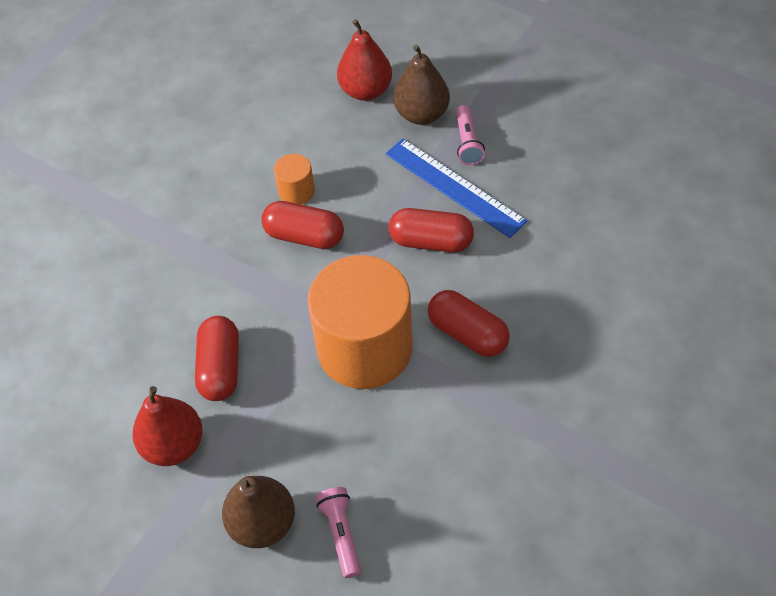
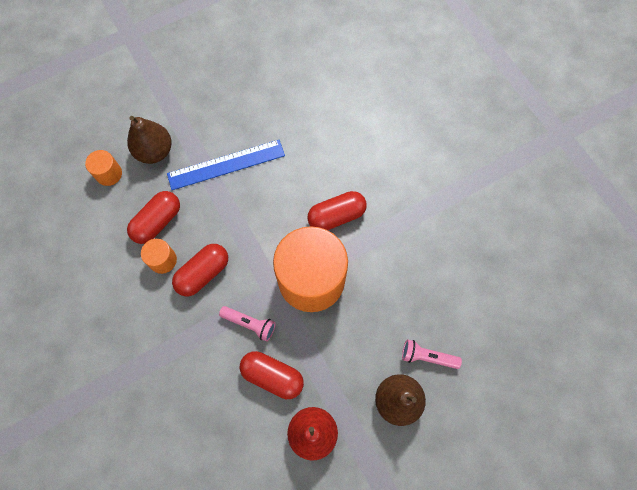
camera: 65 degrees left, 15 degrees up
red pear [337,19,392,101] -> orange cylinder [85,150,122,186]
red capsule [389,208,474,252] -> red capsule moved to [127,191,180,244]
pink flashlight [456,105,485,165] -> pink flashlight moved to [219,306,276,342]

